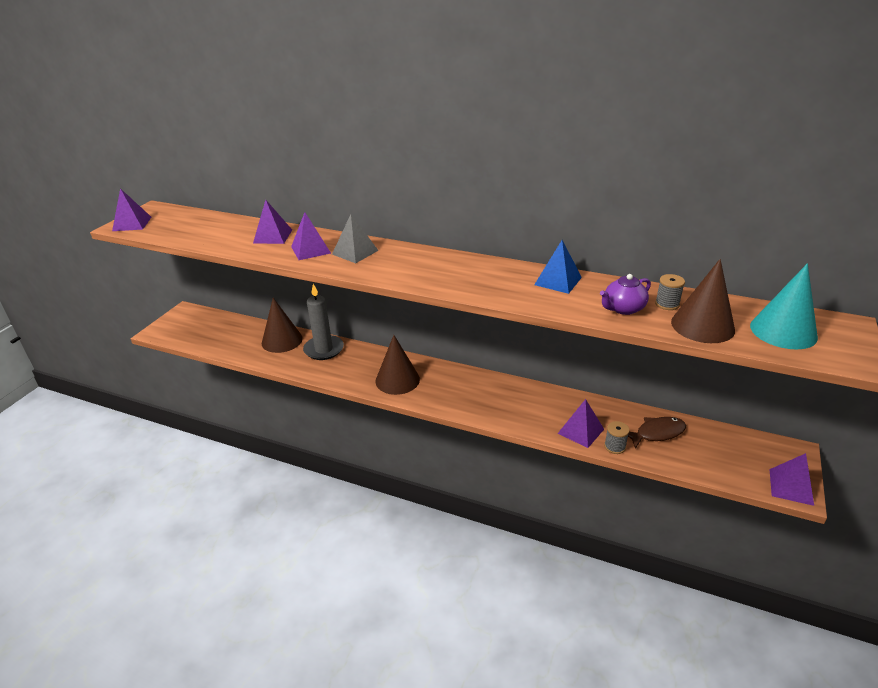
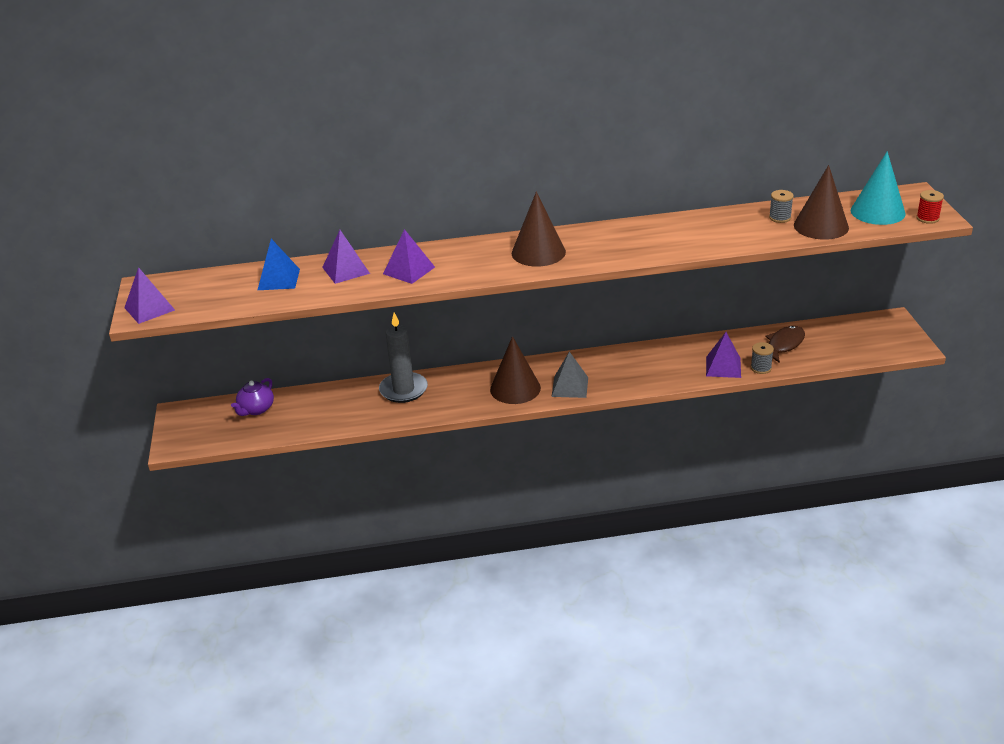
camera: 30 degrees left, 0 degrees up
brown cone [262,298,303,353] -> brown cone moved to [512,191,566,267]
grey pyramid [332,214,379,263] -> grey pyramid moved to [552,351,588,398]
blue pyramid [534,240,582,294] -> blue pyramid moved to [258,239,300,290]
purple teapot [600,274,651,315] -> purple teapot moved to [231,378,274,416]
purple pyramid [769,453,814,506] -> none
none -> red spool [916,190,944,224]

